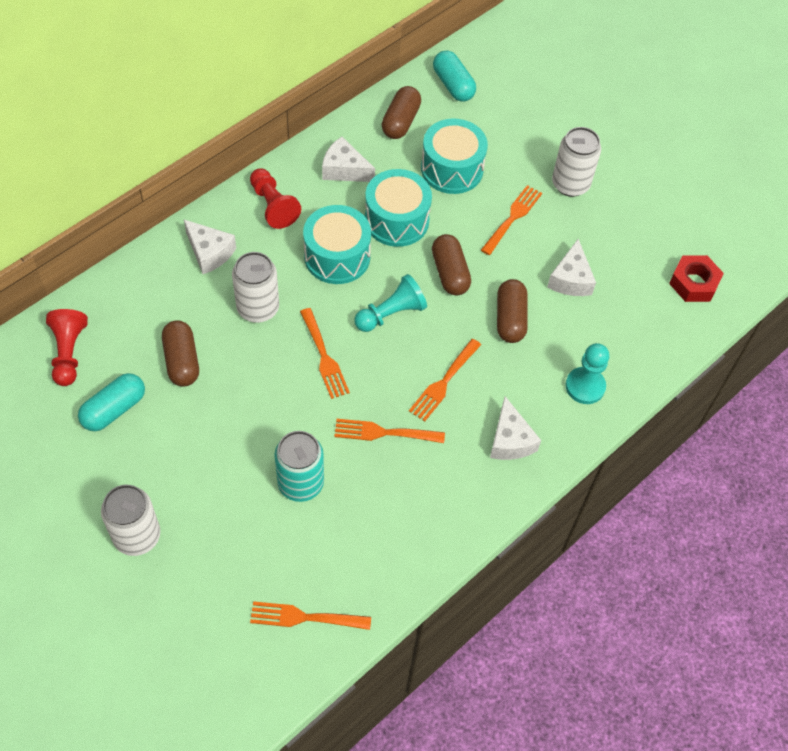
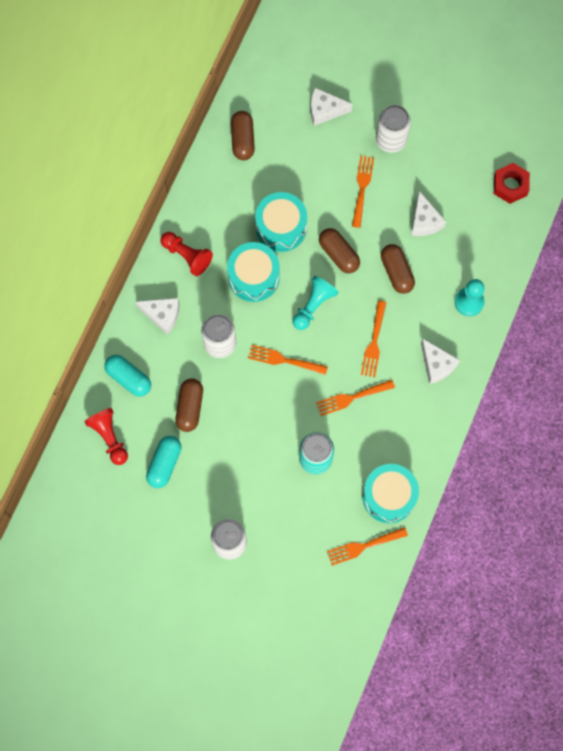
camera: 20 degrees left, 15 degrees up
brown capsule [162,320,199,387] -> brown capsule turned 45 degrees clockwise [175,378,203,432]
orange fork [300,308,350,399] -> orange fork turned 150 degrees clockwise [248,345,328,375]
white cheese [322,137,375,182] -> white cheese moved to [311,88,352,126]
turquoise drum [421,119,488,194] -> turquoise drum moved to [362,464,419,523]
turquoise capsule [433,50,476,102] -> turquoise capsule moved to [104,355,151,397]

